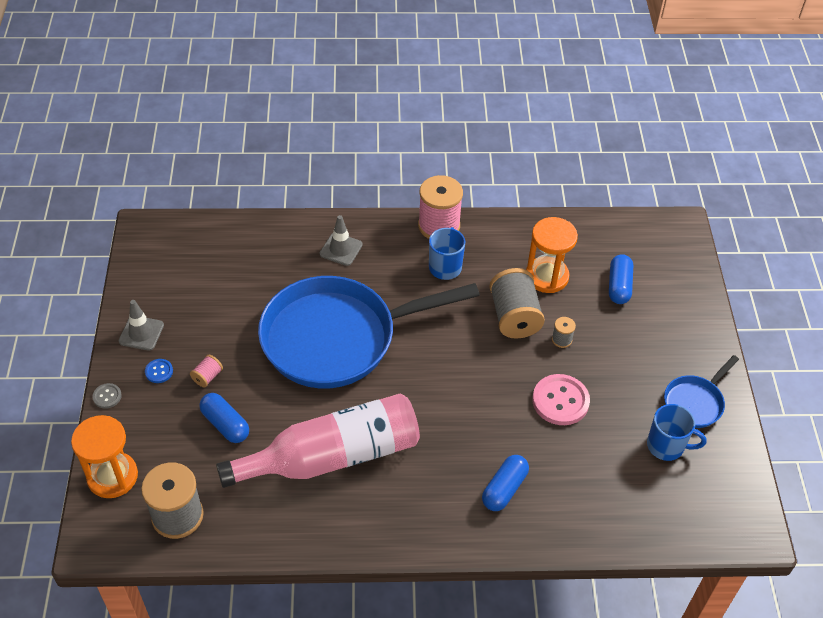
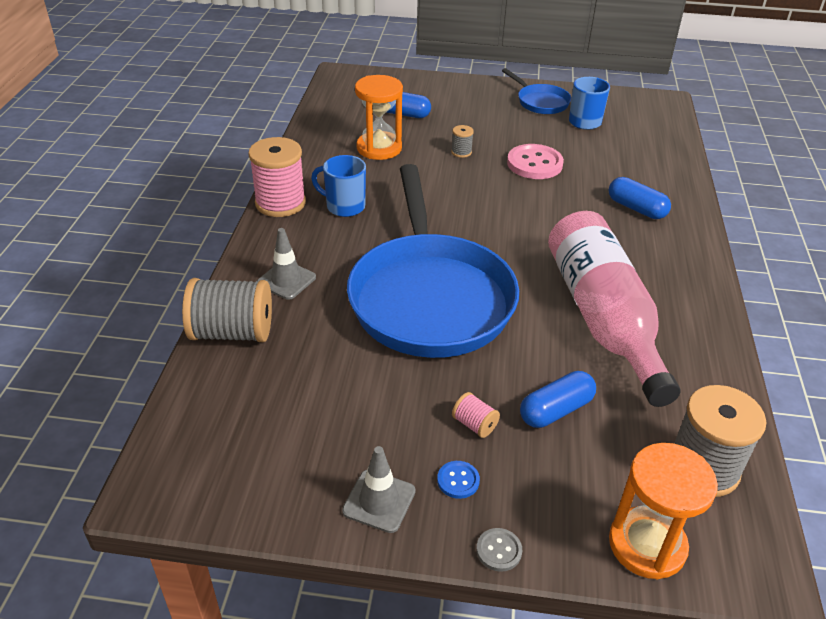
camera: 80 degrees left, 10 degrees down
grey spool [489,268,545,339] -> grey spool moved to [182,278,272,342]

